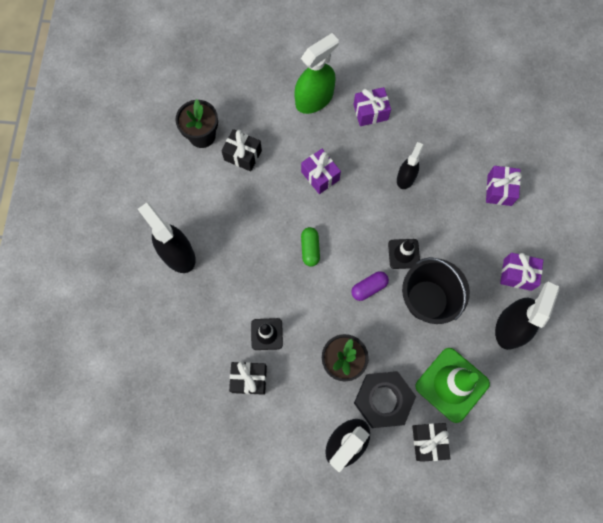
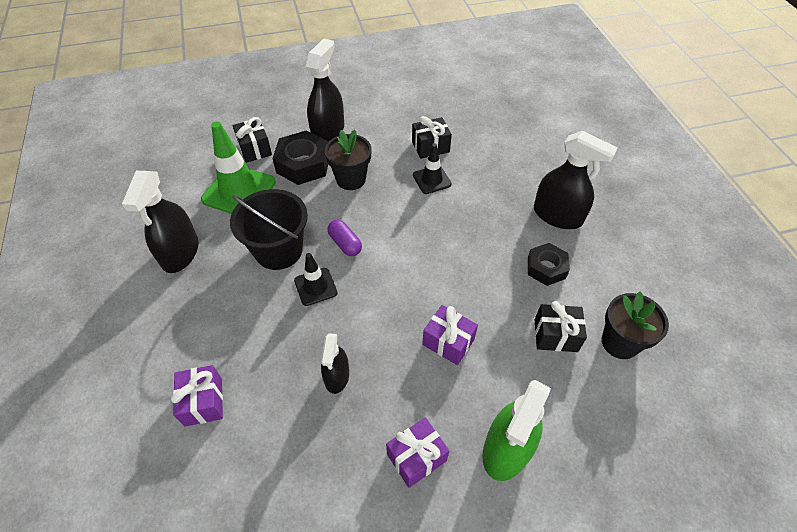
camera: 160 degrees right, 20 degrees down
green capsule [301,227,320,267] -> none
purple capsule [351,271,389,301] -> purple capsule turned 75 degrees counterclockwise [328,220,362,256]
purple gift [500,253,543,291] -> none
none -> black nut [528,243,570,286]

